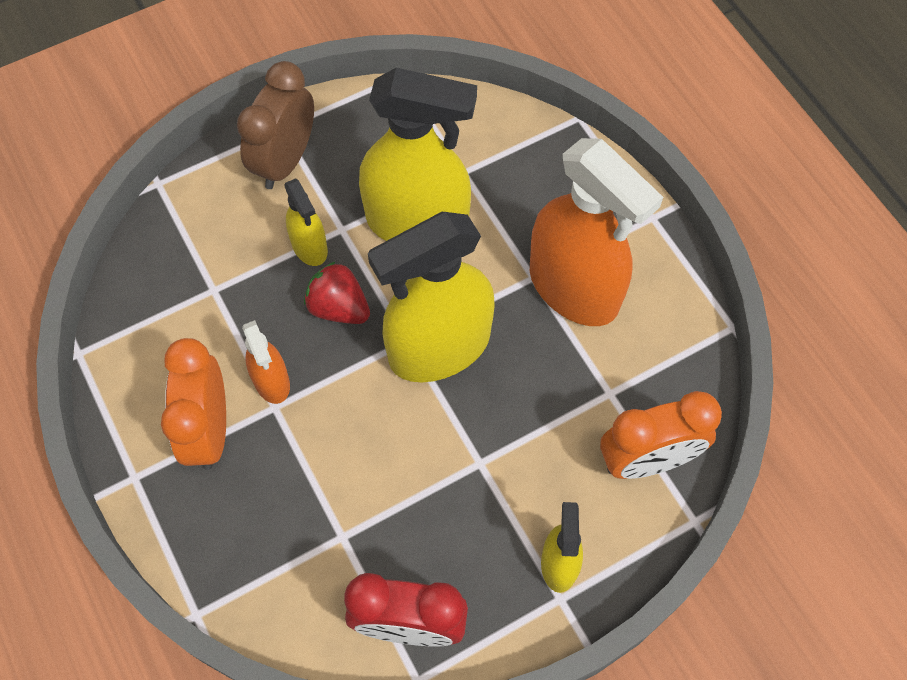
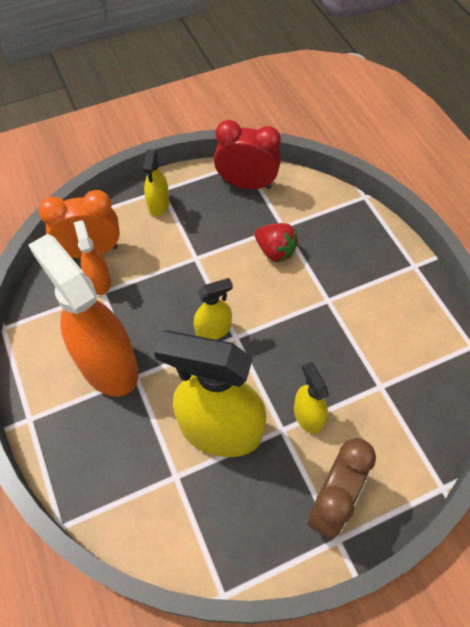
camera: 175 degrees left, 5 degrees down
orange clock [161,338,226,470] -> none
orange spray bottle [242,320,290,404] -> orange spray bottle moved to [74,220,111,295]
red strawberry [304,262,370,324] -> red strawberry moved to [255,223,298,262]
yellow spray bottle [368,212,494,382] -> yellow spray bottle [194,278,233,340], size x0.48

